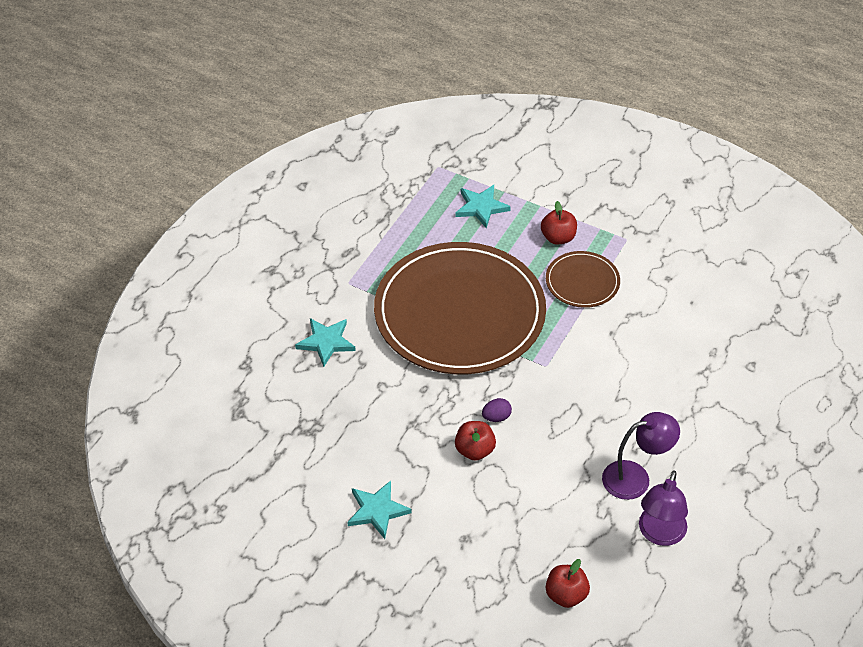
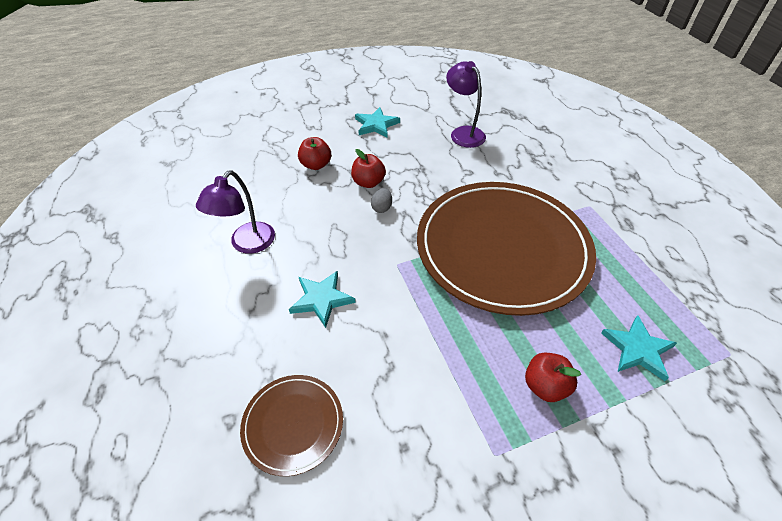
camera: 130 degrees right, 0 degrees up
turquoise star [295,318,356,367] -> turquoise star moved to [289,271,356,328]
purple egg [482,398,512,422] -> grey egg [371,188,392,213]
brown plate [546,251,620,308] -> brown plate moved to [240,375,343,476]
red apple [546,559,590,608] -> red apple moved to [298,137,331,170]
purple lamp [639,470,688,546] -> purple lamp moved to [446,61,486,148]

